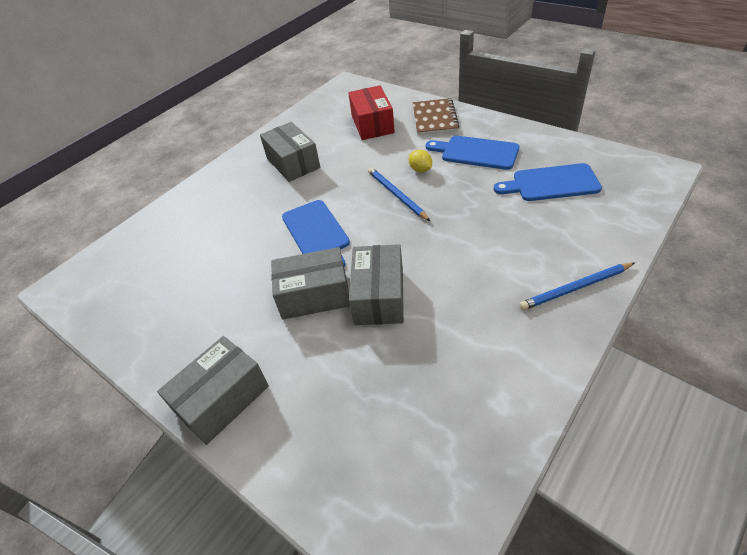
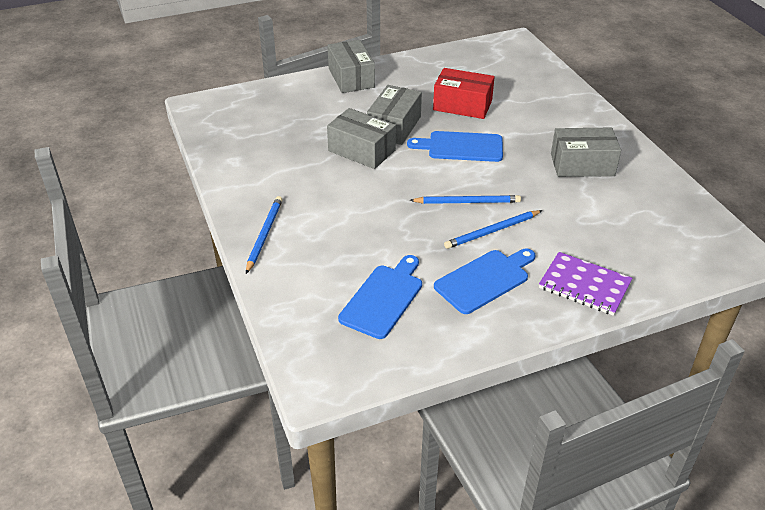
camera: 115 degrees right, 5 degrees down
red box [348,85,395,140] -> red box moved to [433,68,495,119]
yellow lemon [409,150,432,172] -> blue pencil [444,210,543,249]
brown notebook [413,98,460,135] -> purple notebook [539,252,633,316]

